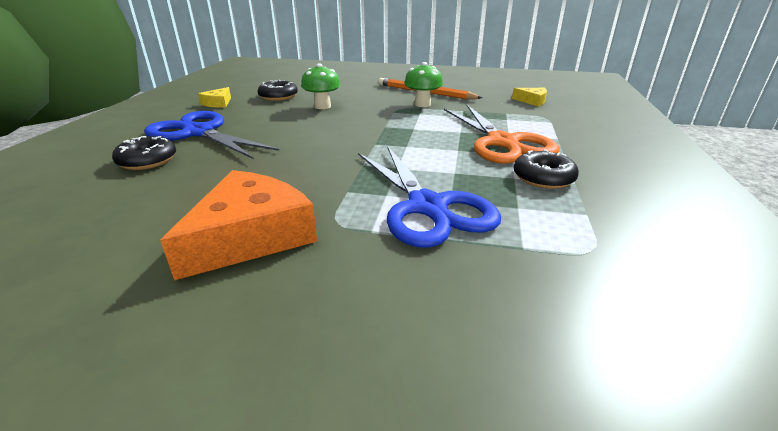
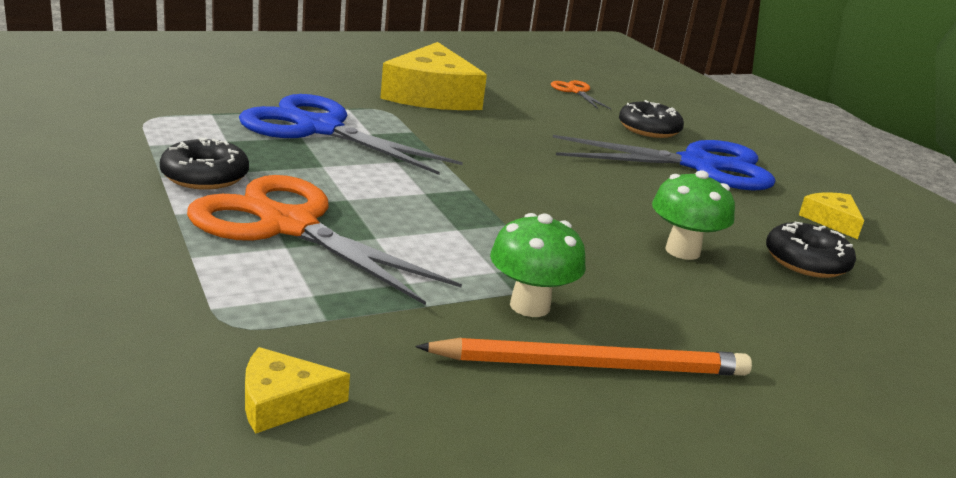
camera: 140 degrees right, 5 degrees down
orange cheese [160,170,317,280] -> yellow cheese [380,42,487,110]
none -> orange scissors [551,80,611,109]

